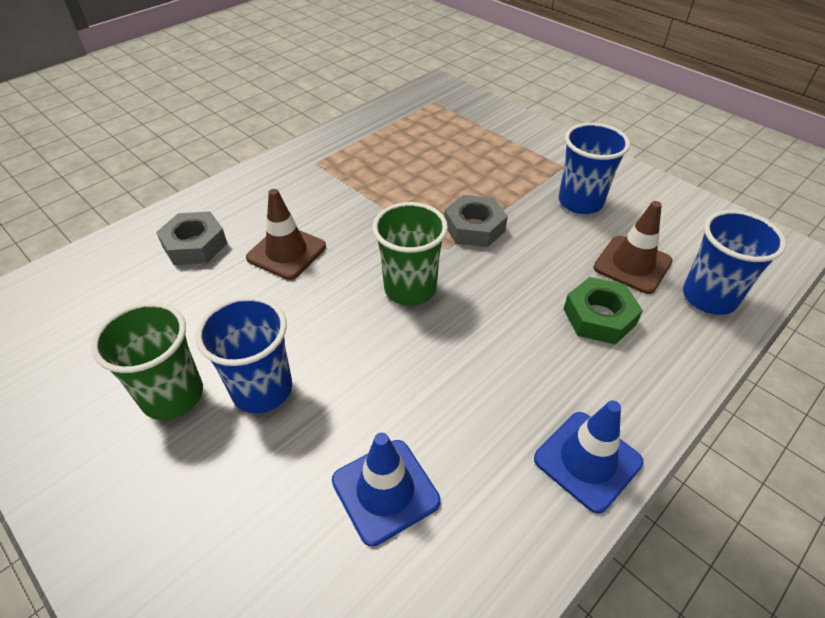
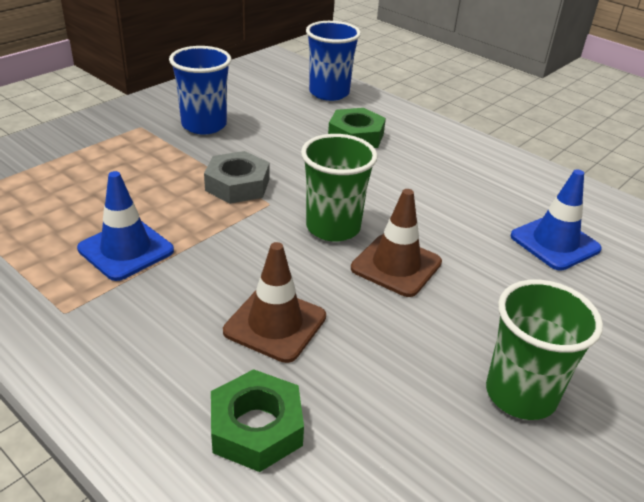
camera: 95 degrees left, 10 degrees down
grey nut [156,212,227,265] -> green nut [211,369,304,472]
blue cup [196,296,292,413] -> none
blue traffic cone [534,400,643,513] -> blue traffic cone moved to [77,171,174,281]
brown traffic cone [593,201,673,294] -> brown traffic cone moved to [351,189,442,297]

